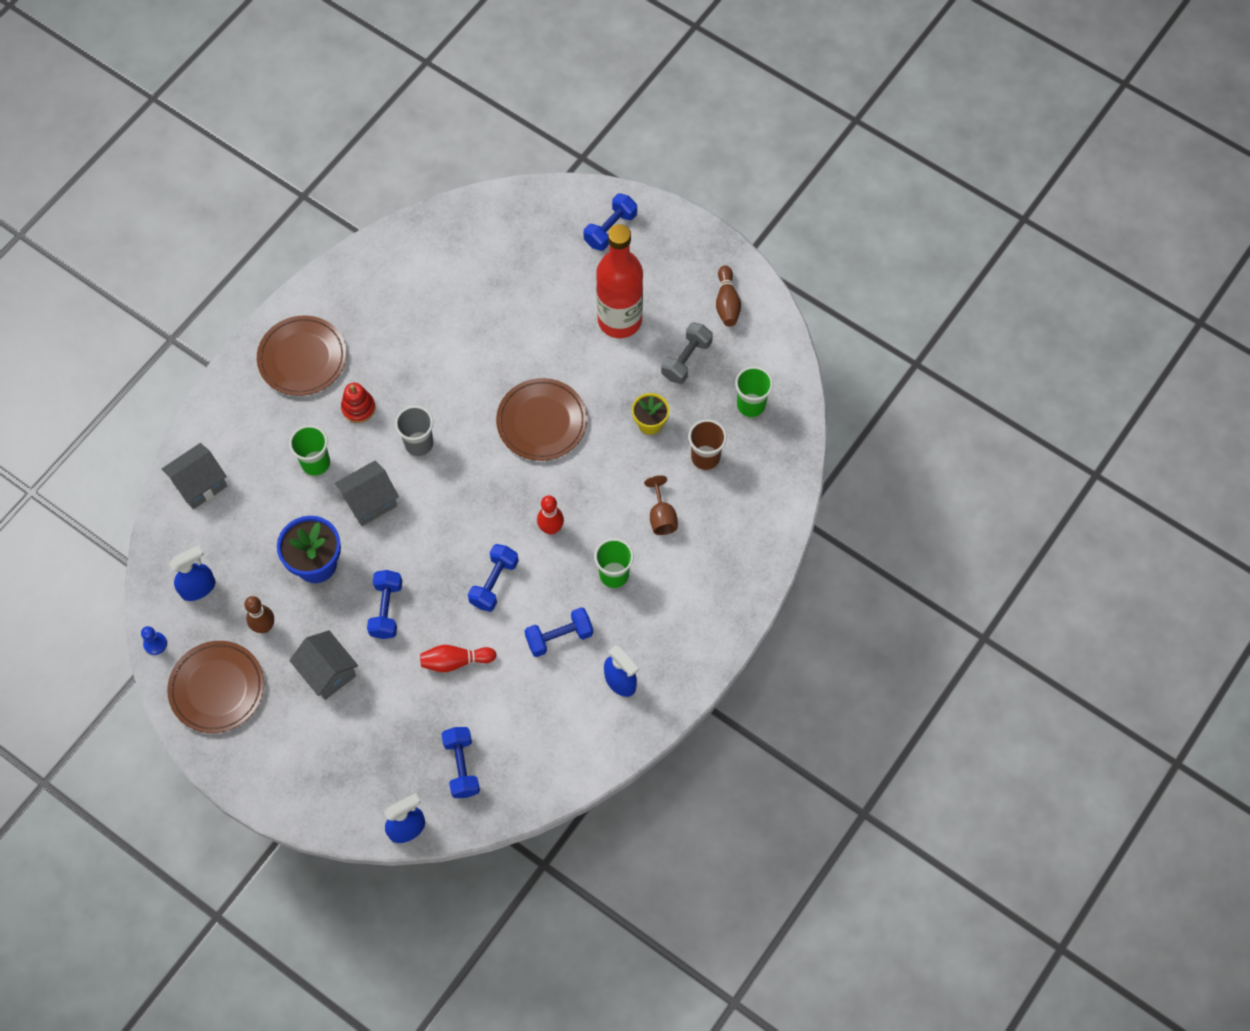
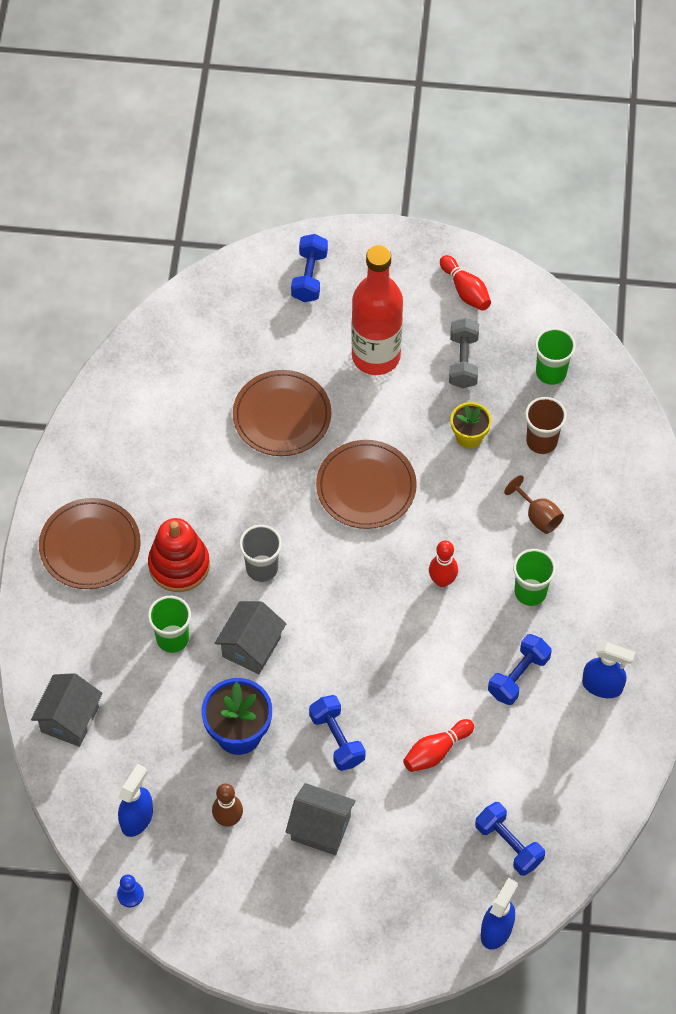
camera: 30 degrees left, 5 degrees down
brown plate [167,641,264,733] -> brown plate moved to [233,370,331,456]
red stacking toy [341,383,376,423] -> red stacking toy [148,518,210,592], size x1.61
blue dumbbell [468,544,519,612] -> none
brown bowling pin [716,265,741,326] -> red bowling pin [440,255,491,310]

